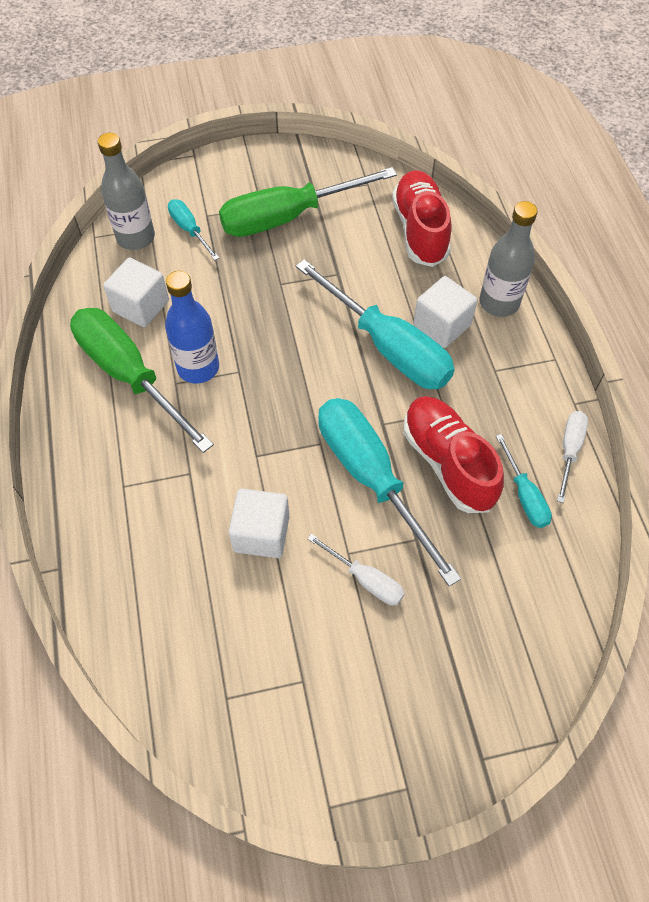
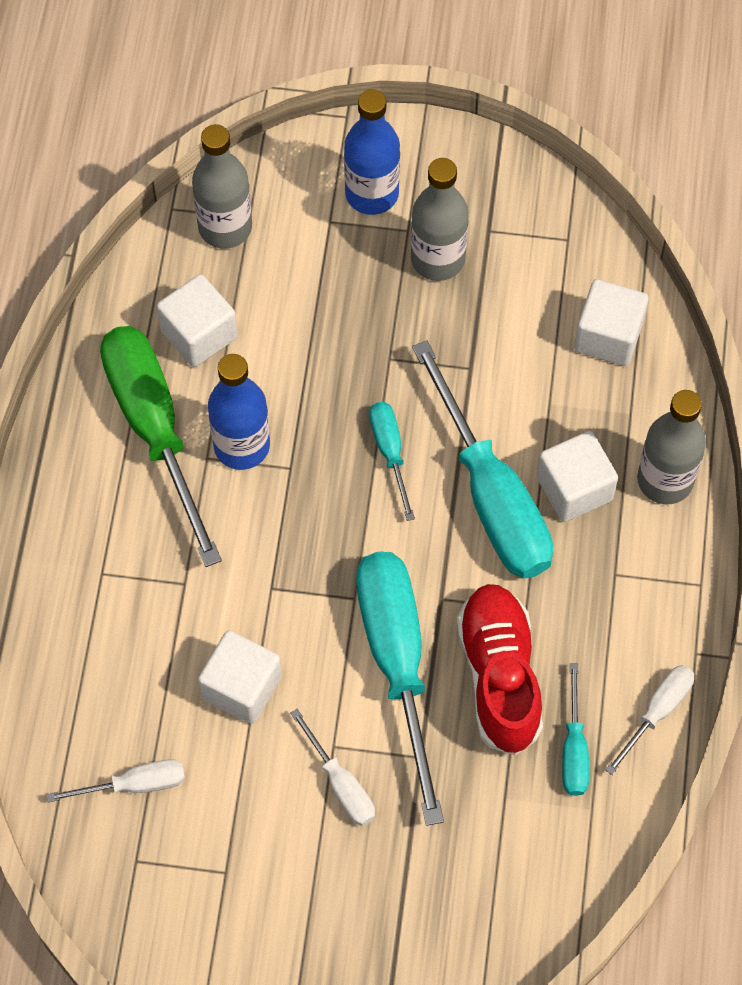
camera: 20 degrees right, 5 degrees up
turquoise screwdriver [168,200,219,260] -> turquoise screwdriver moved to [370,402,415,521]
green screwdriver [219,167,397,237] -> grey bottle [411,158,469,281]
red shoe [392,170,452,267] -> white cube [574,279,648,366]
none -> white screwdriver [47,759,185,802]
none -> blue bottle [344,89,400,215]

